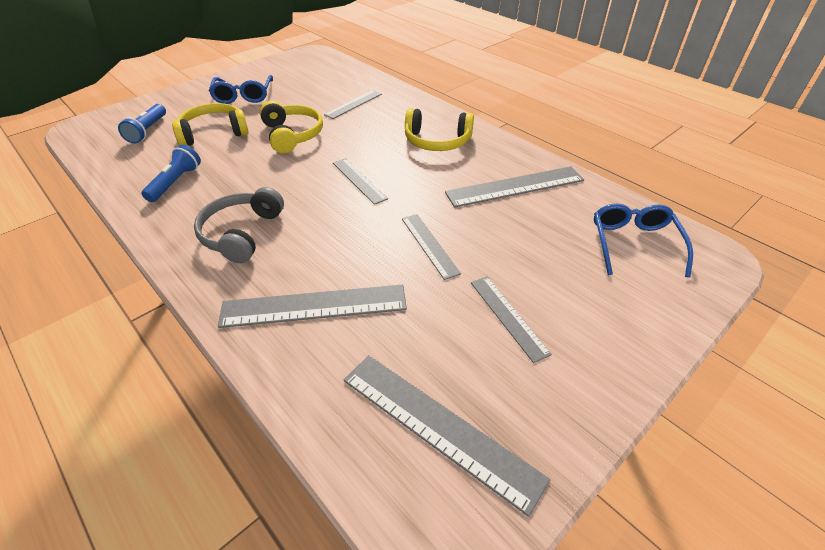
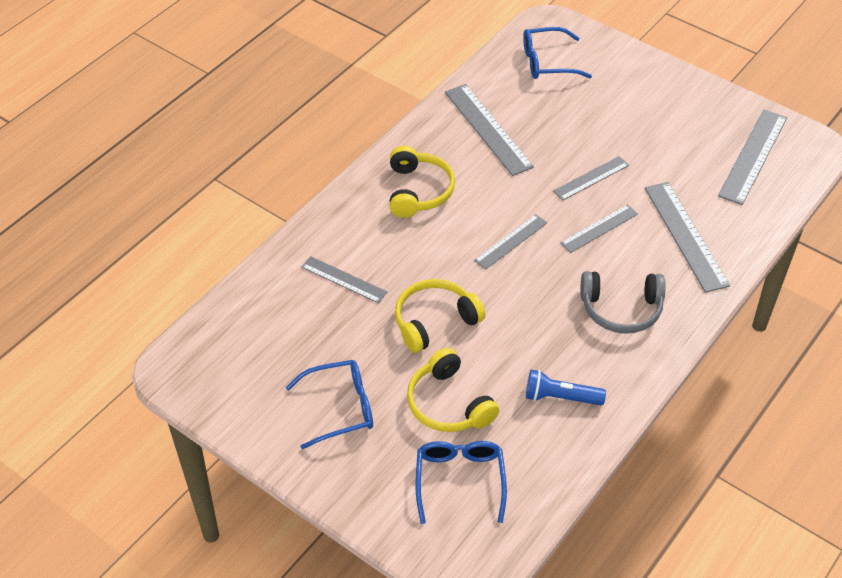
camera: 100 degrees left, 5 degrees up
blue flashlight [118,104,166,143] -> blue glasses [416,441,507,524]
grey ruler [471,276,552,363] -> grey ruler moved to [560,204,638,253]

